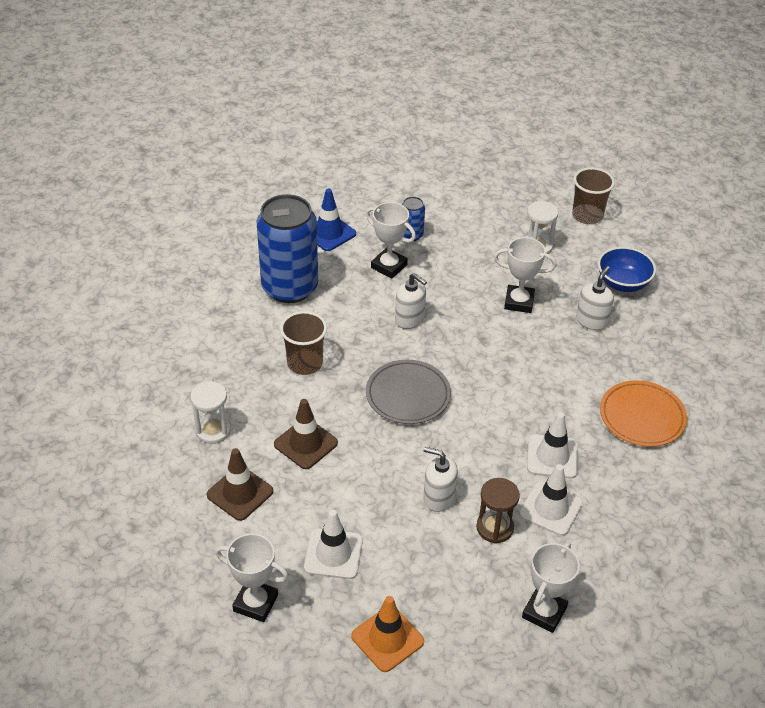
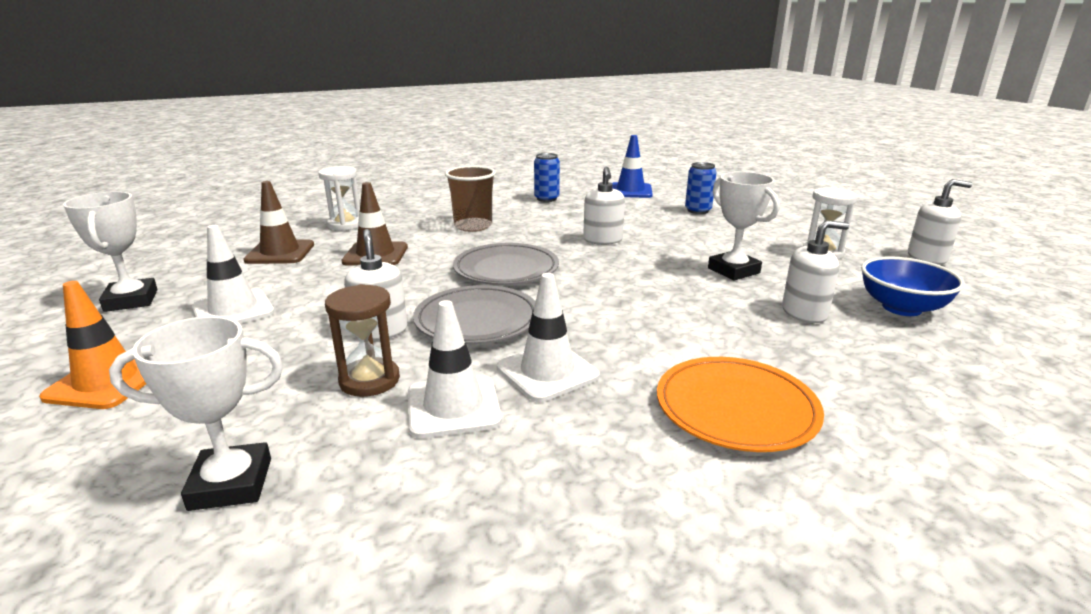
camera: 50 degrees right, 20 degrees down
blue can [257,194,318,303] -> blue can [534,153,560,202], size x0.44
white trophy [366,202,416,278] -> none
brown cup [572,167,615,224] -> white soap dispenser [908,179,972,265]
none -> grey plate [413,285,536,344]

